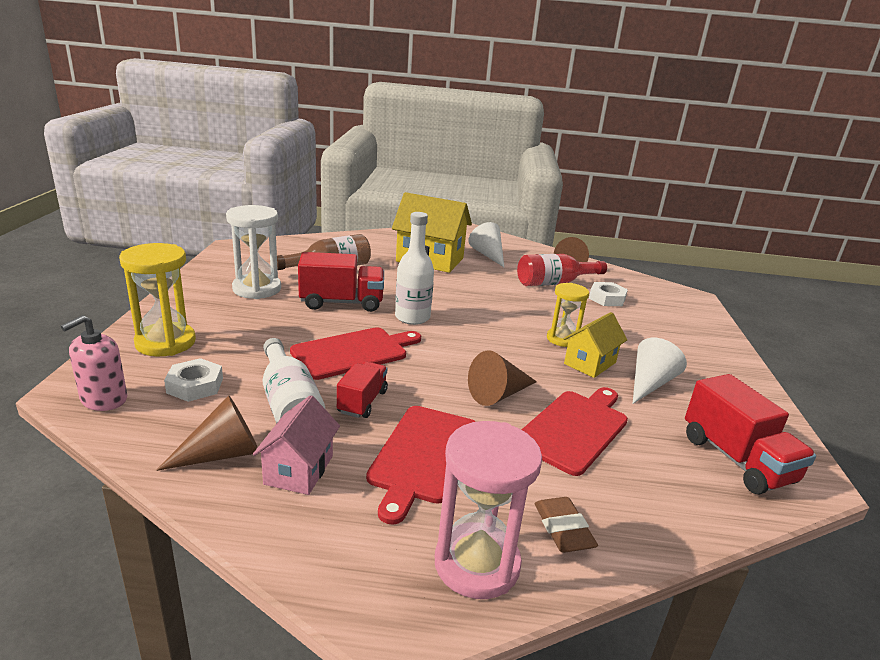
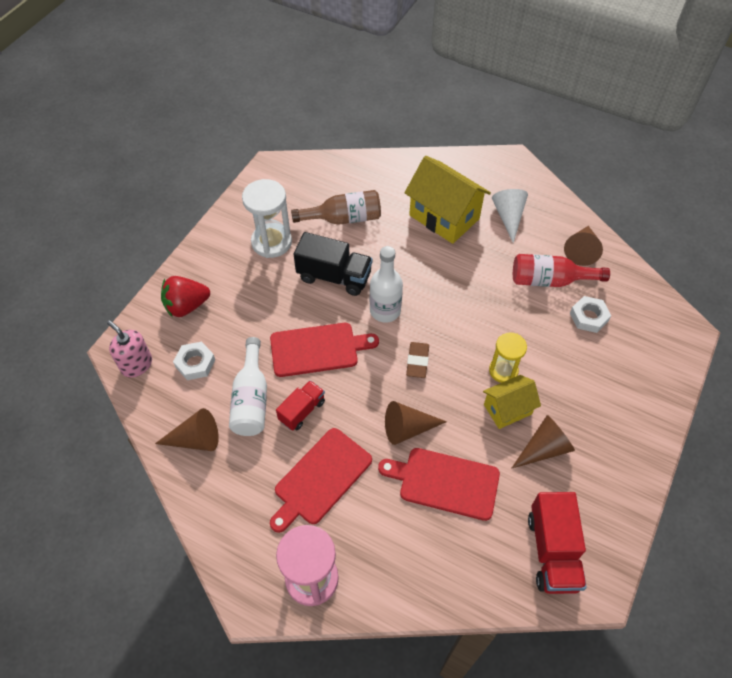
camera: 25 degrees right, 30 degrees up
pink soap dispenser [61,315,127,411] -> pink soap dispenser turned 75 degrees clockwise [107,320,152,377]
yellow hourglass [119,243,196,356] -> red strawberry [161,276,210,317]
pink house [253,395,340,495] -> none
red truck [298,252,384,312] -> black truck [293,232,373,296]
red cutting board [522,387,628,476] -> red cutting board turned 135 degrees counterclockwise [378,448,500,521]
brown eraser [534,497,598,553] -> brown eraser moved to [406,342,429,378]
white cone [633,338,687,404] -> brown cone [511,415,575,469]

